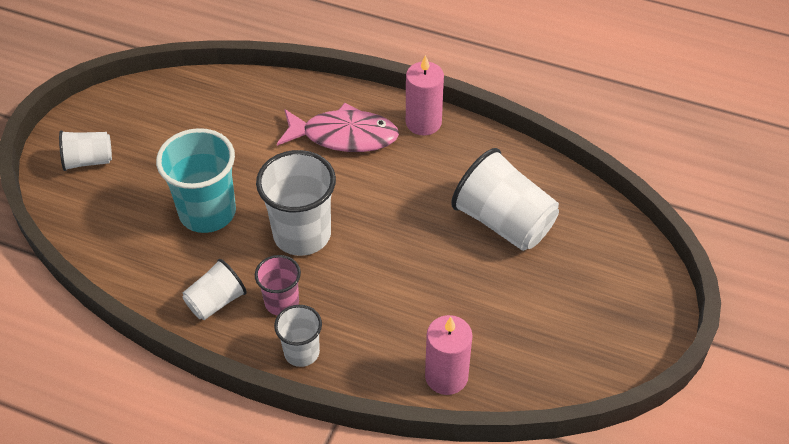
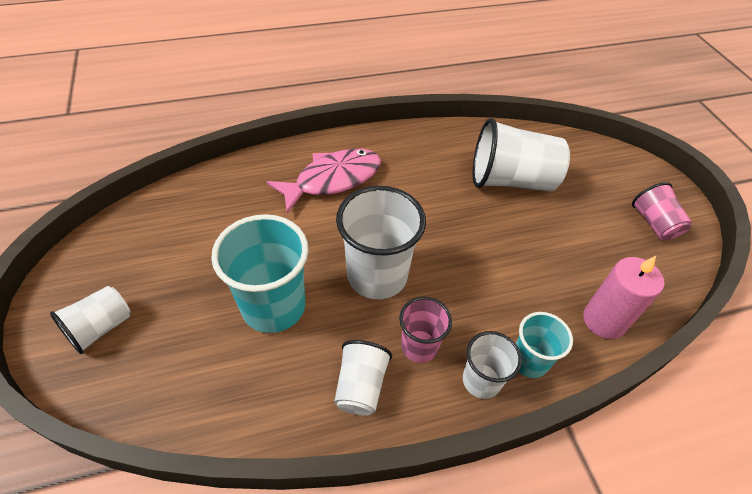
camera: 40 degrees left, 0 degrees up
pink candle [406,55,444,136] -> none
none -> turquoise cup [516,312,573,378]
none -> pink cup [632,182,692,240]

